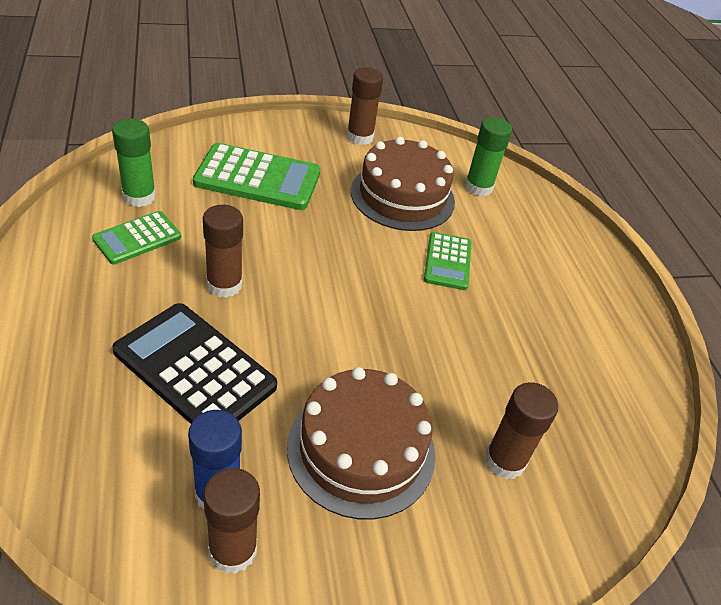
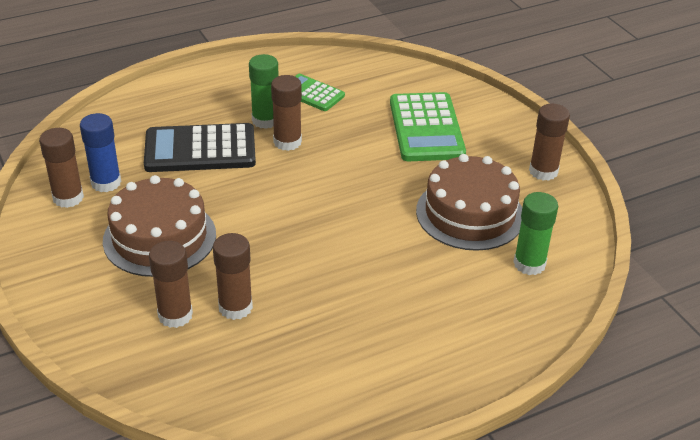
camera: 80 degrees right, 5 degrees down
green glue stick [112,119,156,207] -> green glue stick moved to [249,54,279,129]
black calculator [112,303,277,424] -> black calculator turned 120 degrees counterclockwise [144,123,256,172]
green calculator [424,232,472,290] -> none
none -> brown glue stick [213,233,253,320]

